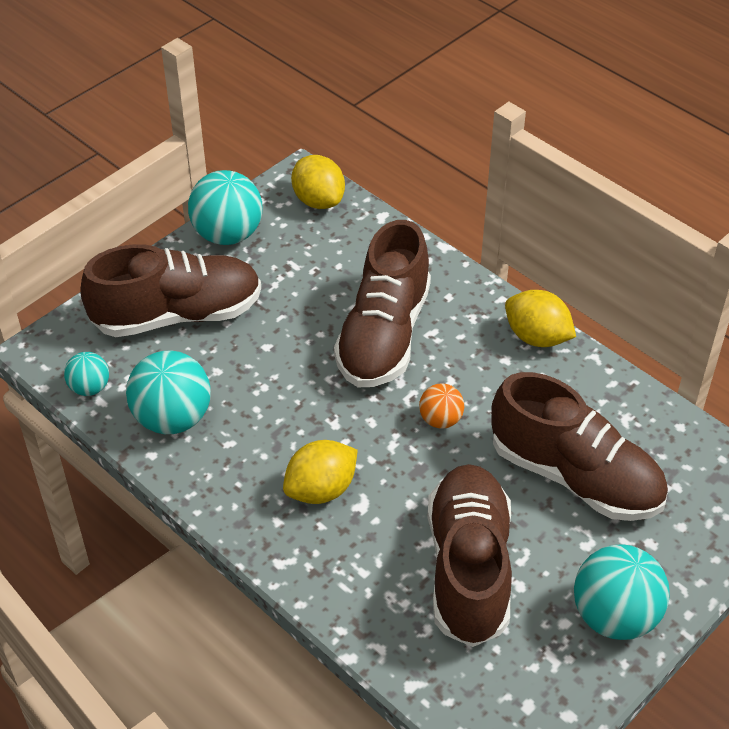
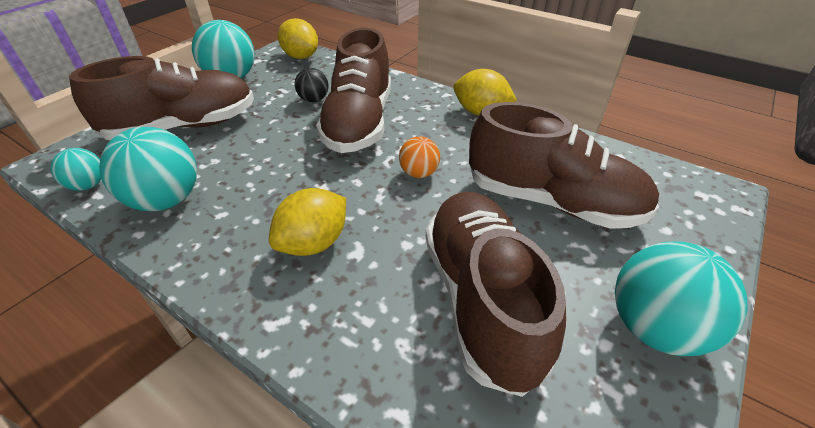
camera: 10 degrees left, 5 degrees down
none -> black ball [295,68,328,102]

